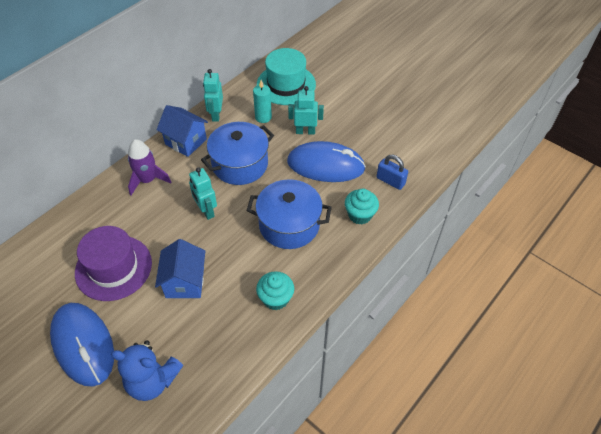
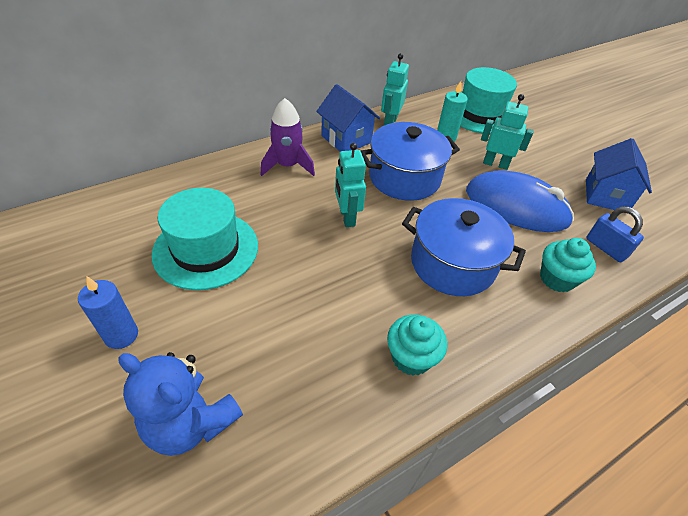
camera: 15 degrees right, 5 degrees down
blue mouse [50,303,114,387] -> blue candle [78,276,138,349]
purple hat [75,226,152,301] -> turquoise hat [152,188,258,290]
blue house [155,239,205,298] -> blue house moved to [586,138,652,210]

